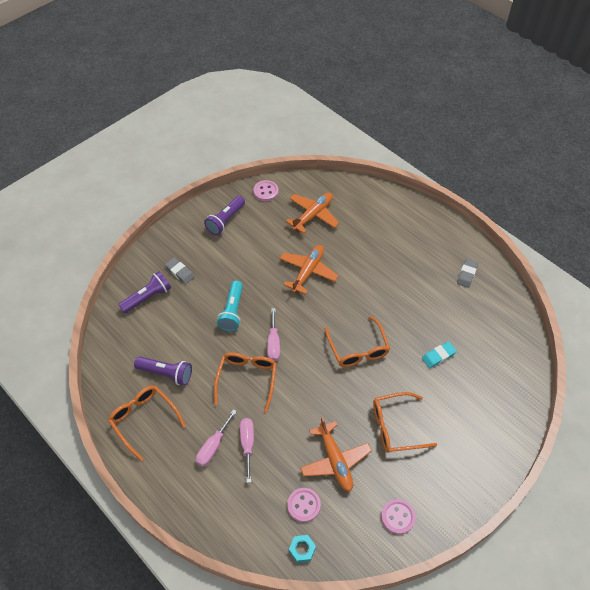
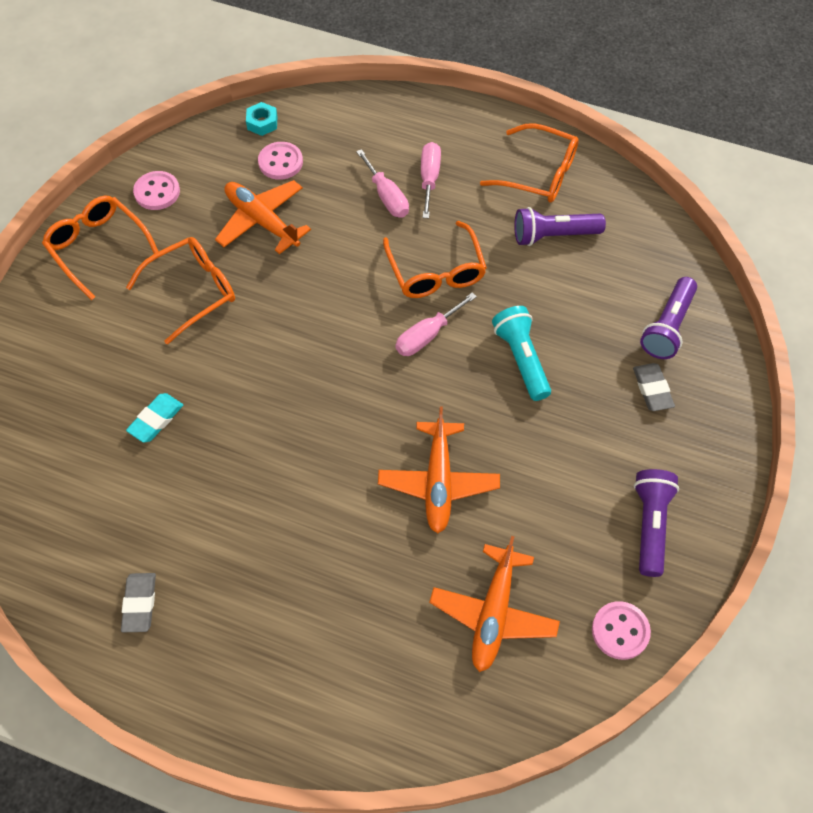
camera: 155 degrees right, 5 degrees up
grey eraser [165,257,195,284] -> grey eraser turned 60 degrees clockwise [633,363,675,411]
pink screwdriver [267,308,280,361] -> pink screwdriver turned 105 degrees counterclockwise [395,292,477,356]
orange glasses [325,316,390,367] -> orange glasses moved to [42,196,159,300]

